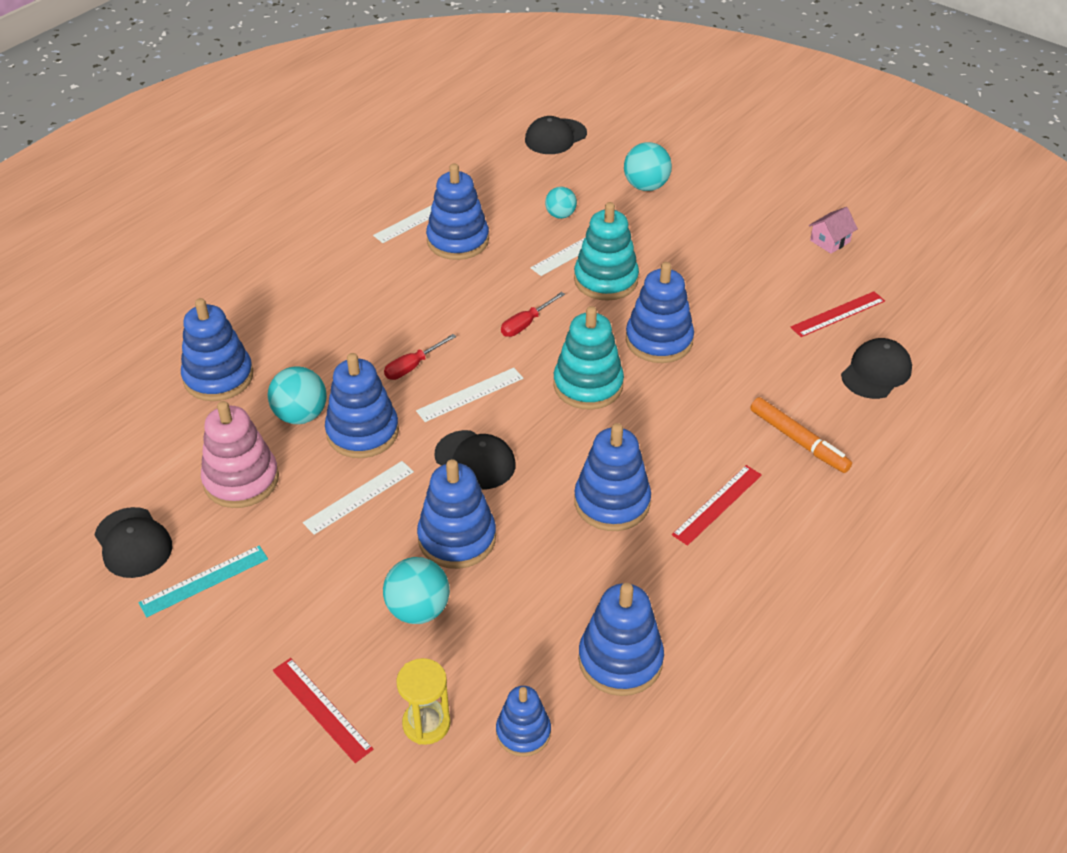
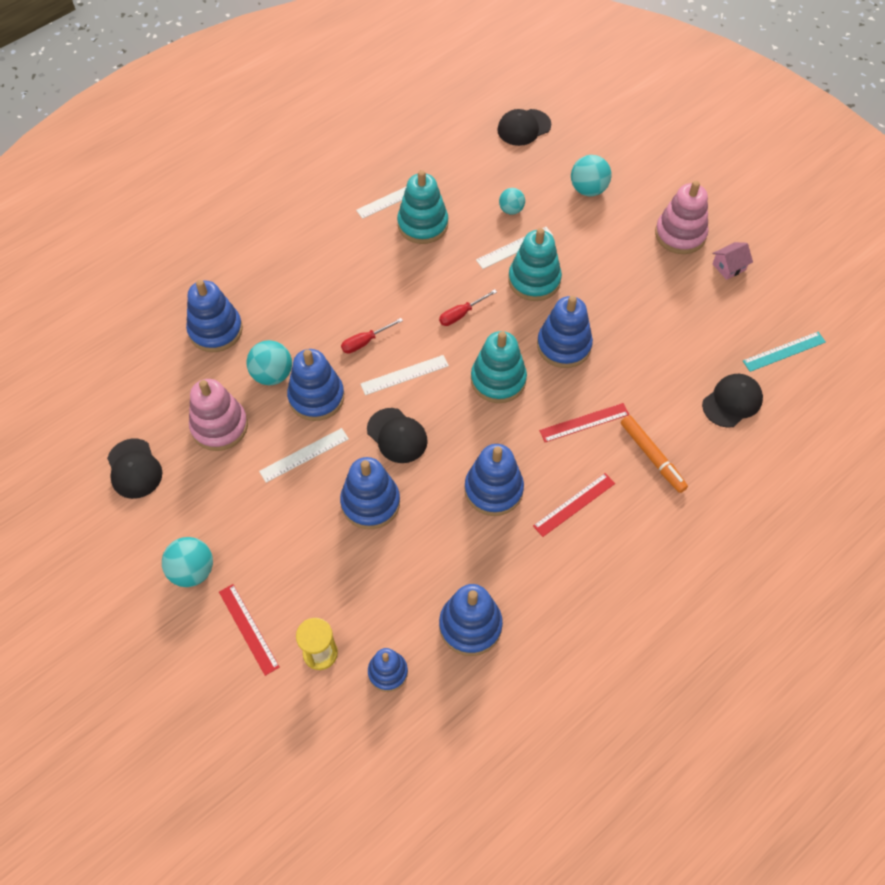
camera: 10 degrees right, 15 degrees up
turquoise ruler [138,545,268,617] -> turquoise ruler moved to [743,332,826,372]
turquoise ball [383,557,450,624] -> turquoise ball moved to [162,537,213,587]
blue stacking toy [426,163,489,260] -> turquoise stacking toy [397,170,448,244]
red ruler [790,291,885,337] -> red ruler moved to [539,403,629,442]
none -> pink stacking toy [655,181,709,254]

